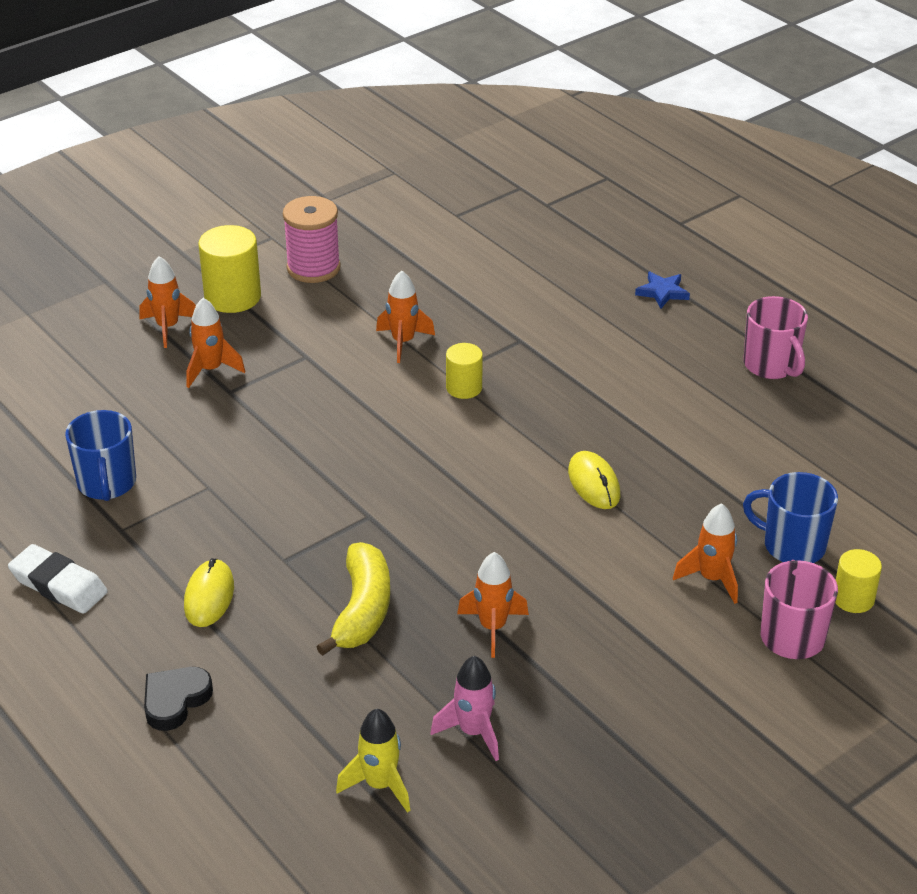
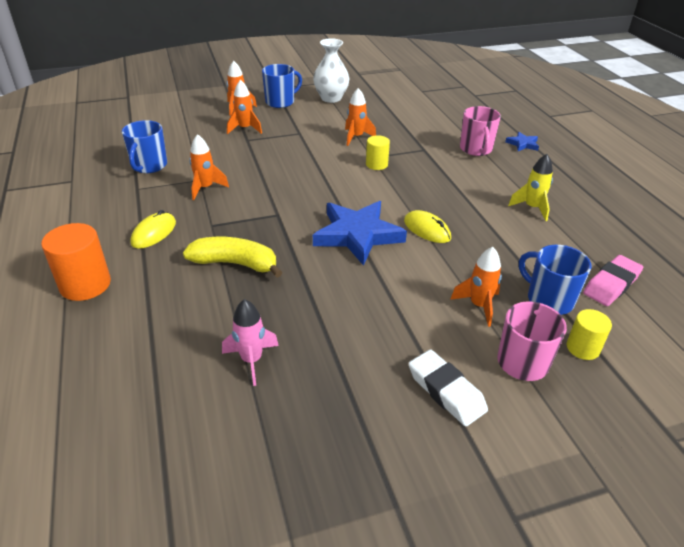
camera: 20 degrees right, 0 degrees up
white eraser [8,544,108,614] -> white eraser moved to [409,349,488,426]
black heart [144,667,213,731] -> orange cylinder [41,223,111,301]
yellow cylinder [198,225,261,313] -> blue mug [262,64,302,108]
pink spool [283,196,341,283] -> white vase [313,38,349,103]
yellow banana [316,542,390,656] -> yellow banana turned 105 degrees counterclockwise [183,237,283,278]
yellow rocket [336,709,410,813] -> yellow rocket moved to [508,154,553,221]
orange rocket [457,552,529,658] -> orange rocket moved to [189,134,229,200]
yellow mouse [568,451,620,509] -> yellow mouse turned 45 degrees counterclockwise [404,210,451,243]
pink mug [744,296,808,379] -> pink mug moved to [460,106,501,156]
none -> blue star [313,201,407,266]
none -> pink eraser [583,255,643,306]

